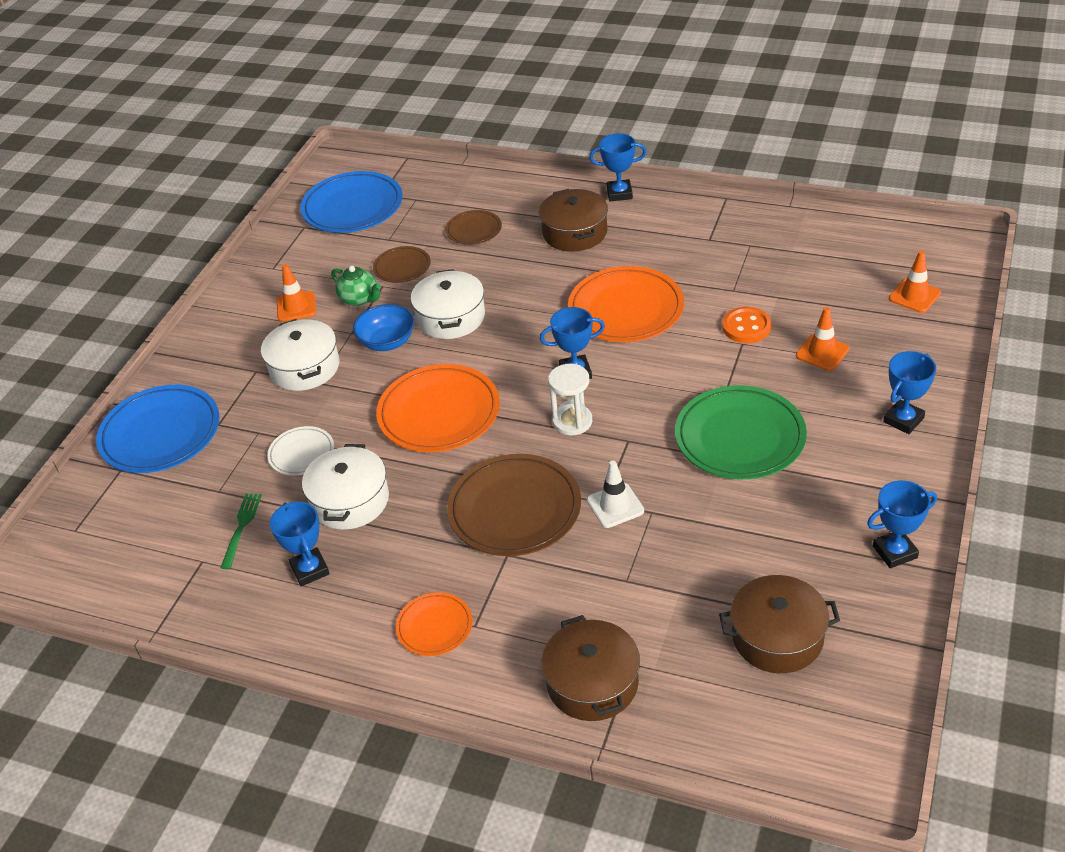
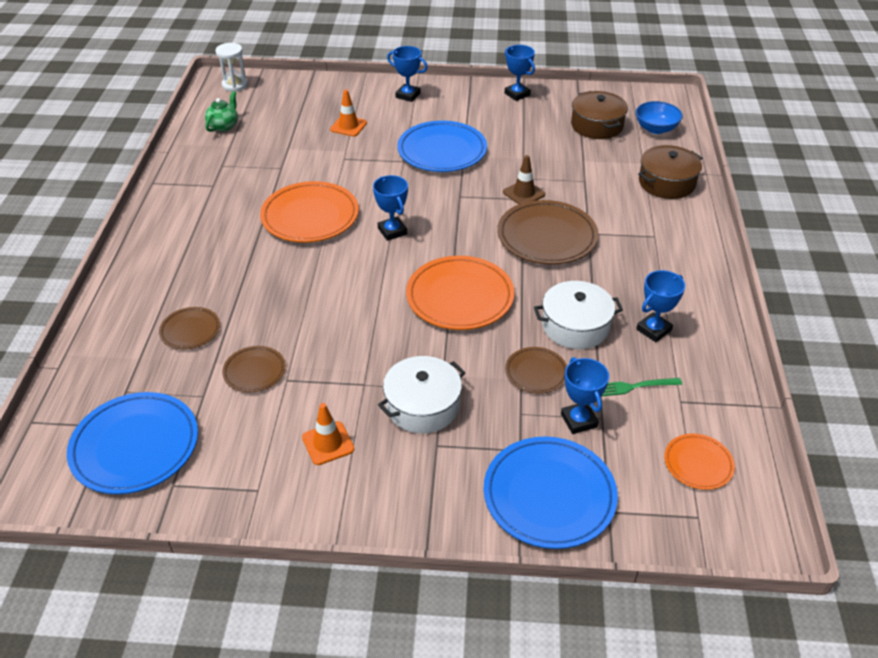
camera: 110 degrees left, 0 degrees up
white plate [267,426,334,476] -> brown plate [505,347,567,394]
green teapot [331,266,381,306] -> green teapot moved to [205,91,238,132]
blue bowl [353,304,415,351] -> blue bowl moved to [636,101,683,134]
orange plate [396,592,472,656] -> orange plate moved to [664,434,735,490]
white pot [411,269,485,339] -> none
brown pot [539,189,608,252] -> none
white hourglass [548,364,592,436] -> white hourglass moved to [215,43,248,92]
white traffic cone [587,461,644,528] -> brown traffic cone [503,155,545,204]
blue trophy [589,133,646,202] -> blue trophy moved to [561,357,609,434]
green plate [675,385,807,479] -> blue plate [397,121,487,172]
orange button [722,307,771,343] -> none
orange traffic cone [889,251,941,313] -> none

